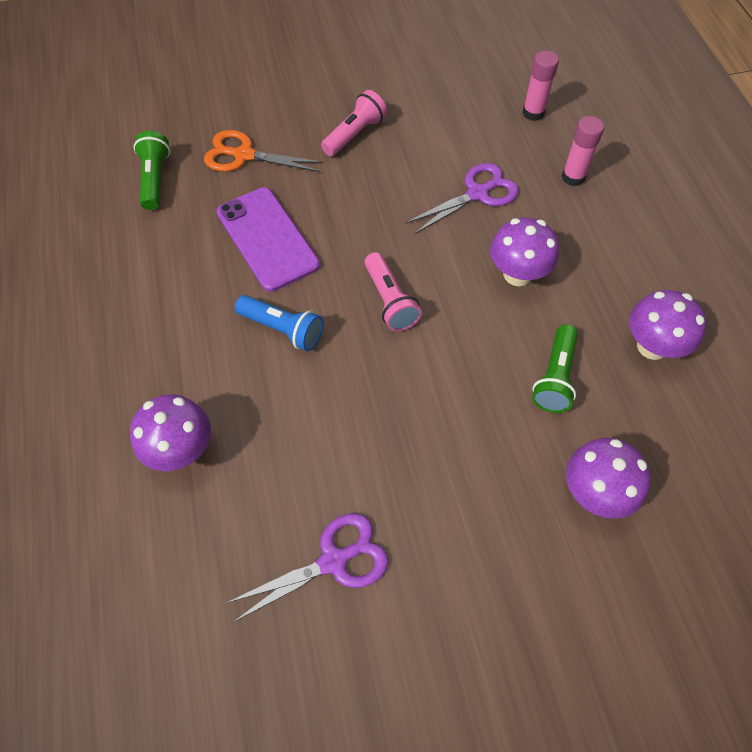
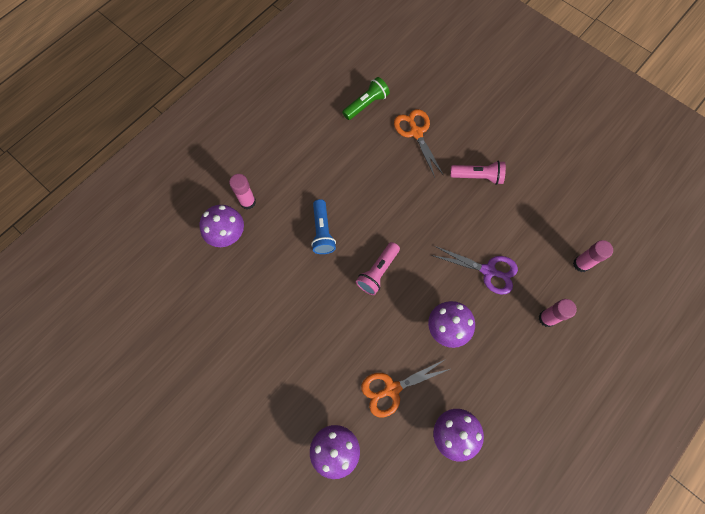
camera: 55 degrees right, 10 degrees up
purple phone [217,187,320,292] -> none
purple scissors [226,513,388,622] -> none
green flashlight [532,324,578,413] -> orange scissors [361,359,450,417]
none -> pink glue stick [229,174,256,209]

